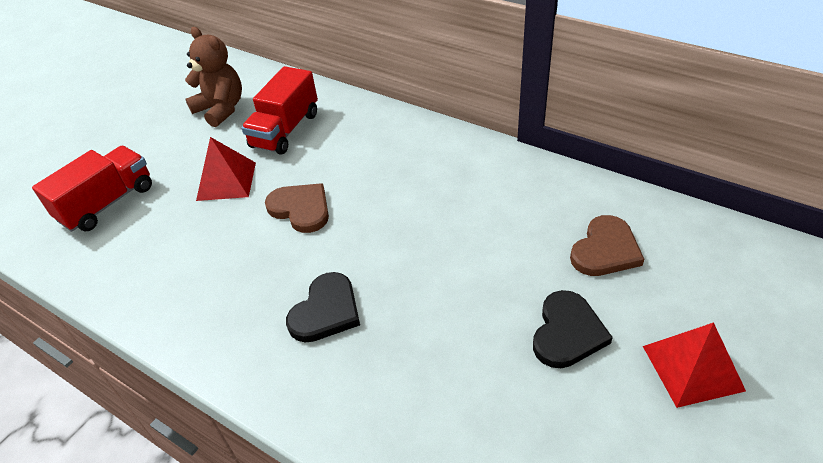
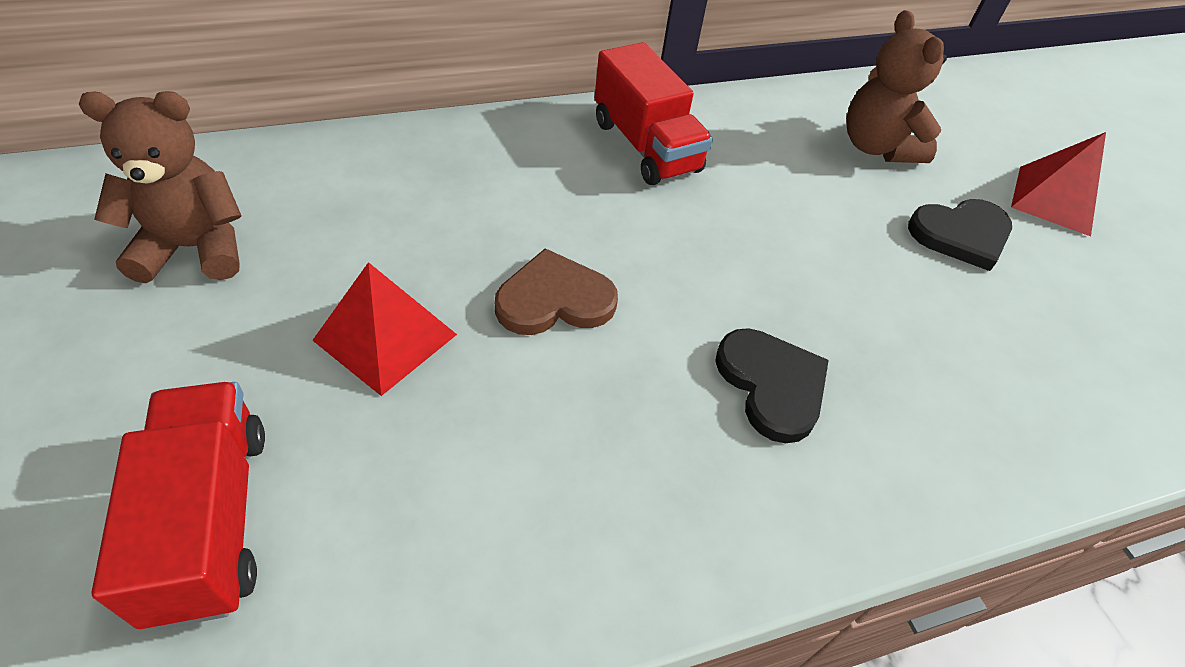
camera: 60 degrees left, 5 degrees up
red truck [241,66,318,155] -> red truck moved to [595,42,713,185]
black heart [533,290,613,368] -> black heart turned 105 degrees clockwise [908,199,1012,271]
brown heart [570,215,644,276] -> brown teddy bear [846,10,947,163]

